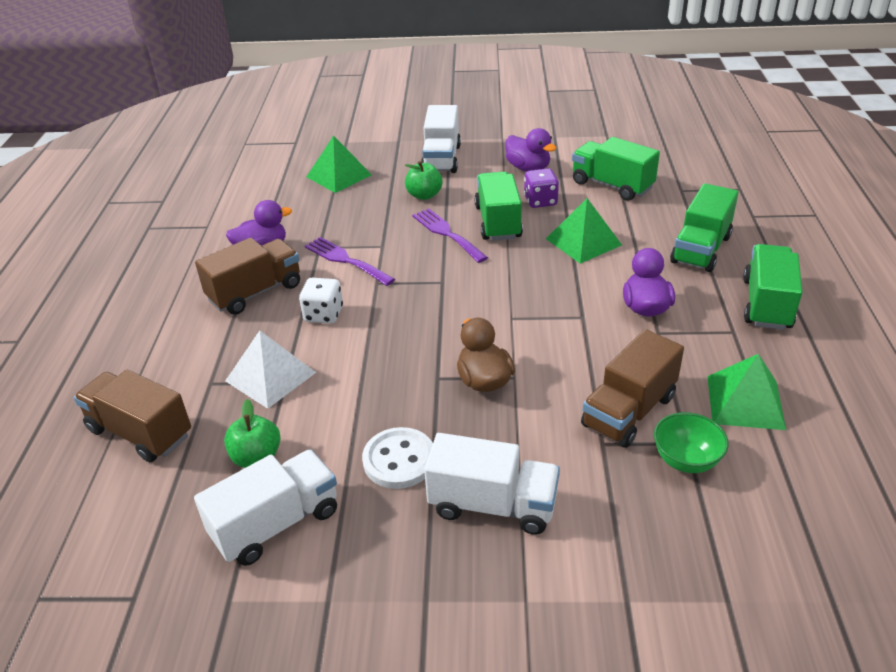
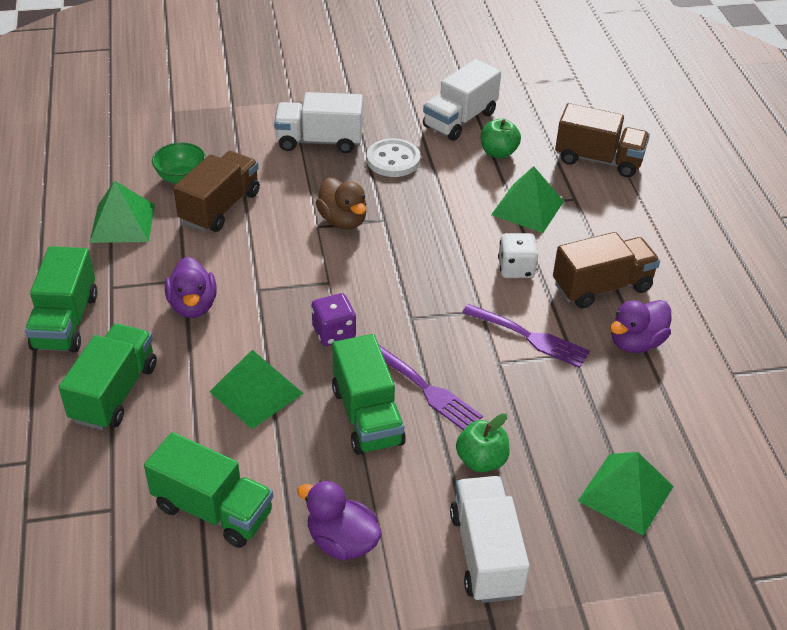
camera: 165 degrees right, 5 degrees up
brown truck [195,238,300,315] -> brown truck turned 150 degrees counterclockwise [553,232,660,309]
white pyramid [225,330,316,409] -> green pyramid [491,166,564,233]
purple dice [524,168,559,208] -> purple dice moved to [311,293,356,346]

